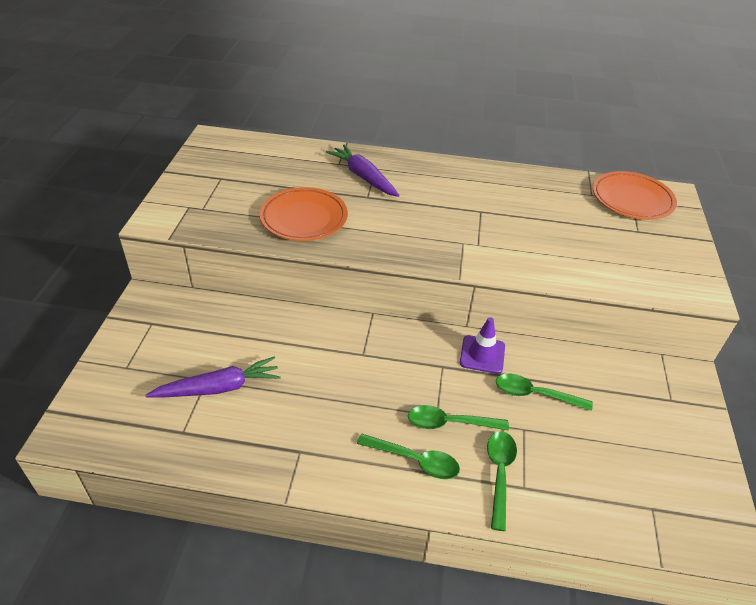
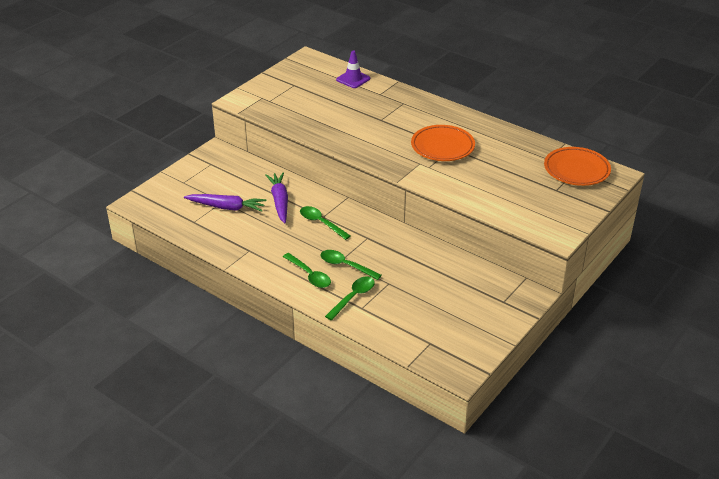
camera: 30 degrees right, 5 degrees down
orange plate [260,187,348,241] -> orange plate moved to [411,125,475,161]
purple carrot [326,144,400,197] -> purple carrot moved to [266,172,288,223]
purple traffic cone [460,317,505,374] -> purple traffic cone moved to [336,51,370,88]
green spoon [496,374,593,411] -> green spoon moved to [300,206,350,240]

